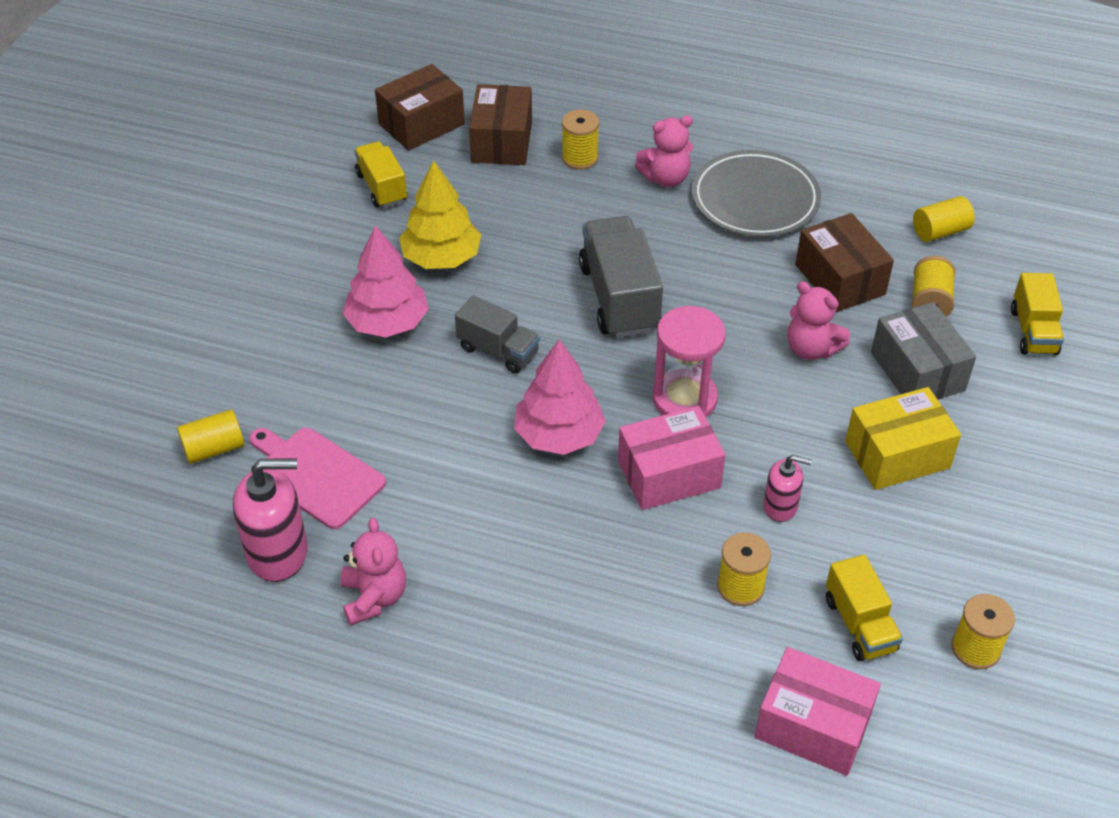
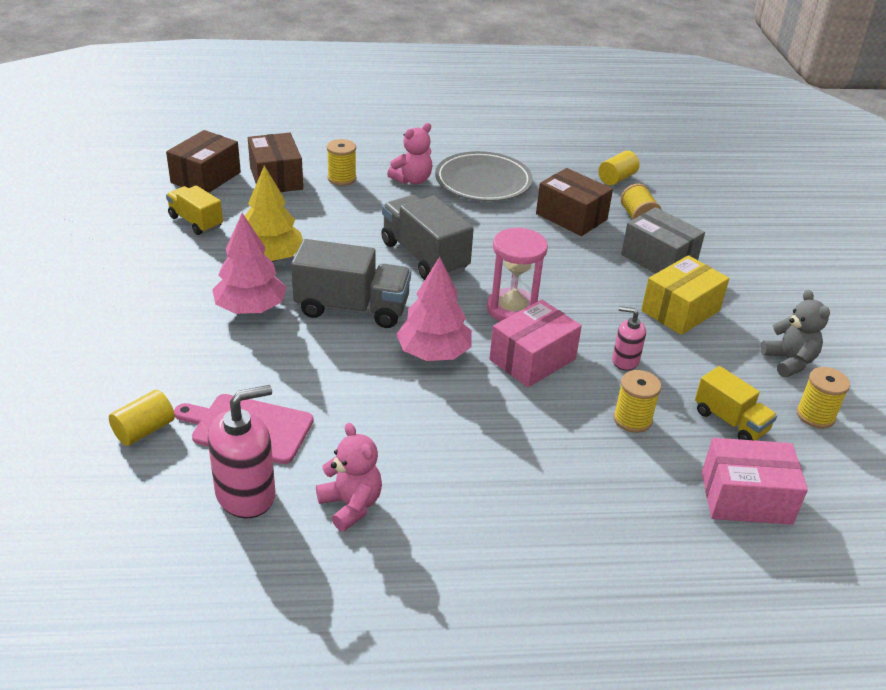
camera: 25 degrees left, 10 degrees down
grey truck [455,296,540,374] -> grey truck [291,239,411,328], size x1.64
pink soap dispenser [763,455,812,522] -> pink soap dispenser turned 150 degrees counterclockwise [612,306,646,371]
pink teddy bear [787,281,850,360] -> none
yellow truck [1011,273,1064,355] -> none
none -> grey teddy bear [761,290,830,377]

